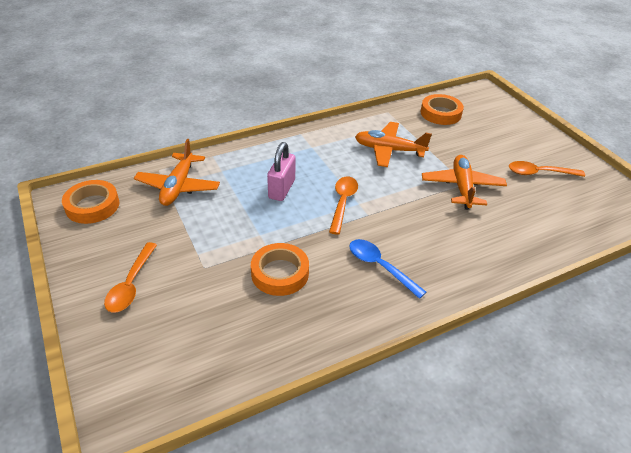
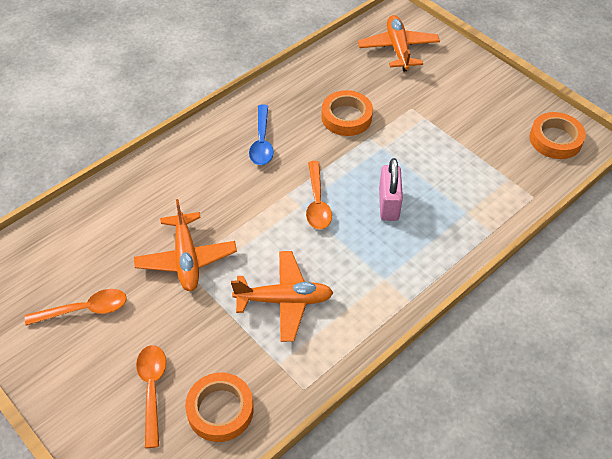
camera: 165 degrees right, 10 degrees up
orange spoon [104,242,157,313] -> orange spoon moved to [136,345,166,448]
orange plane [134,139,220,206] -> orange plane moved to [358,15,440,72]
blue spoon [349,239,426,299] -> blue spoon turned 60 degrees clockwise [249,105,274,165]

